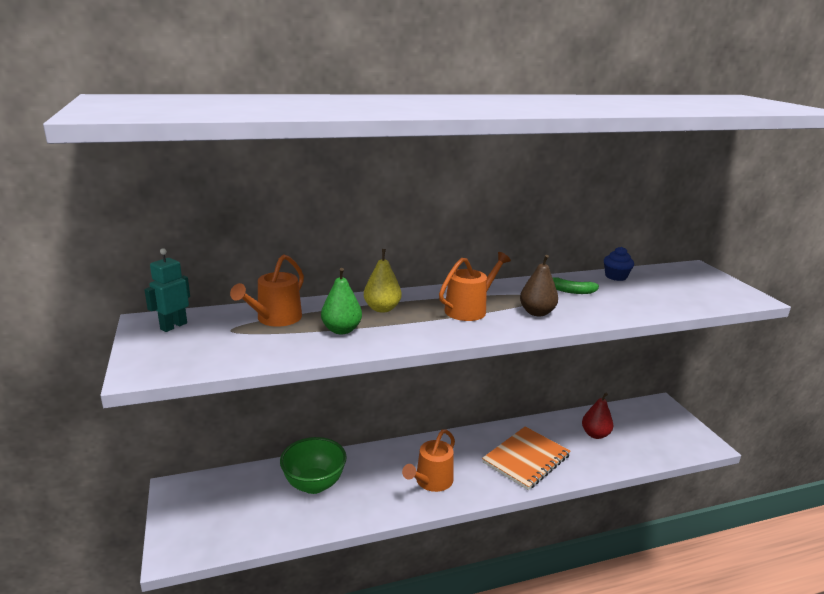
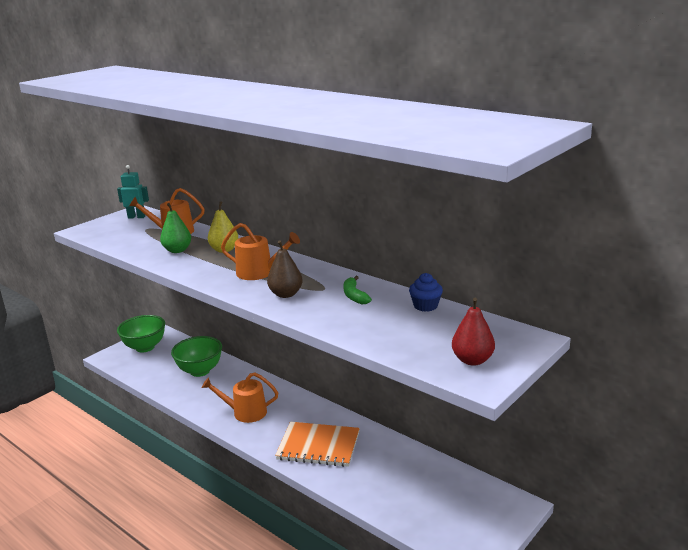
camera: 60 degrees right, 0 degrees up
red pear [582,393,613,439] -> red pear moved to [452,298,495,366]
none -> green bowl [117,315,165,353]

